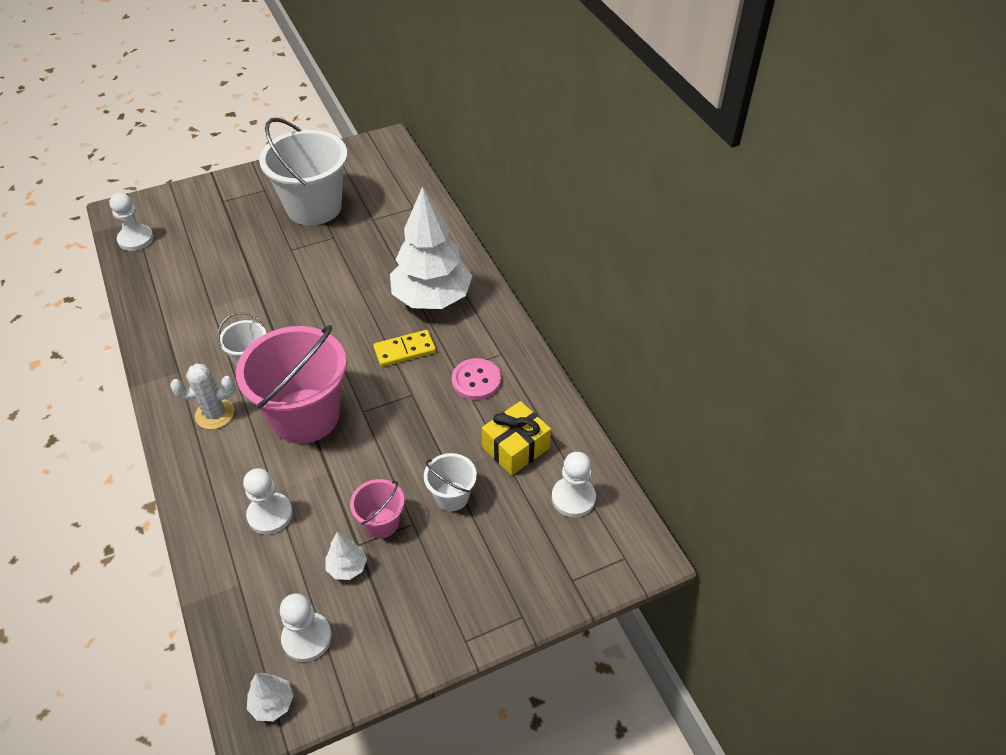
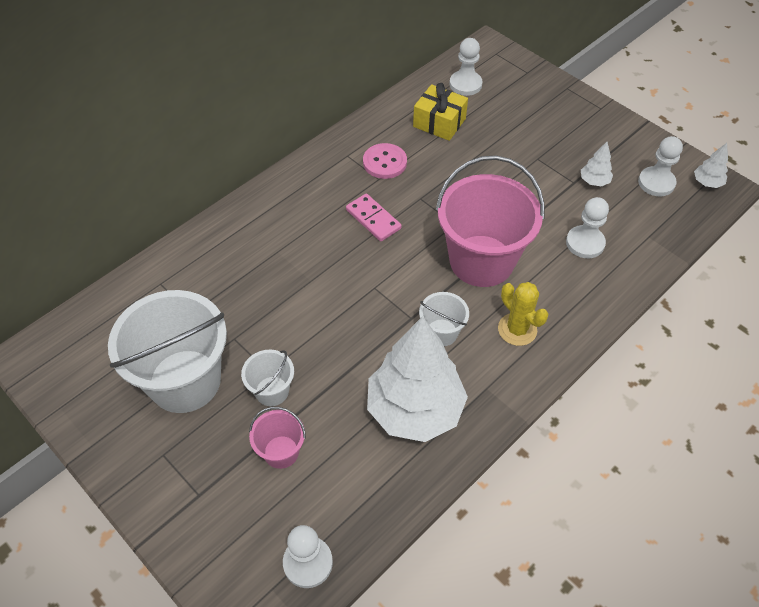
camera: 110 degrees left, 5 degrees up
white cactus [170,363,235,429] -> yellow cactus [498,282,548,346]
pink bucket [350,479,405,538] -> pink bucket moved to [249,407,306,469]
yellow domino [373,330,436,367] -> pink domino [346,193,402,241]
white tree [390,187,472,309] -> white tree moved to [367,316,468,442]
white bucket [424,453,477,511] -> white bucket moved to [241,350,294,406]

